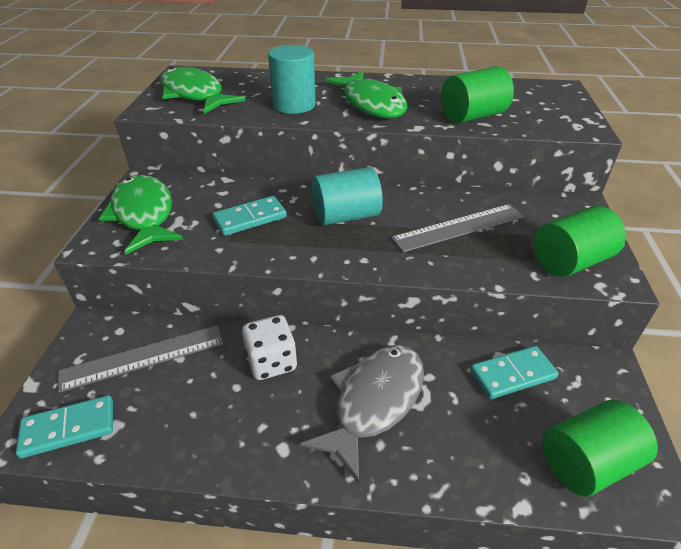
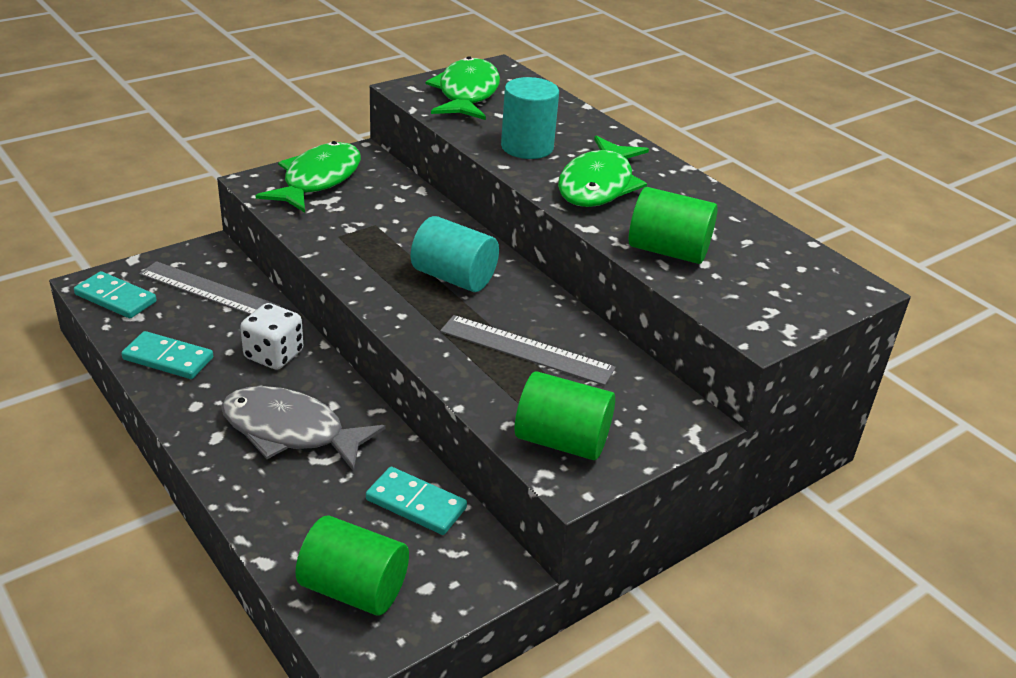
camera: 45 degrees right, 5 degrees down
turquoise domino [213,196,287,236] -> turquoise domino moved to [121,331,213,379]
grey fish [300,345,424,483] -> grey fish turned 150 degrees counterclockwise [221,386,385,472]

